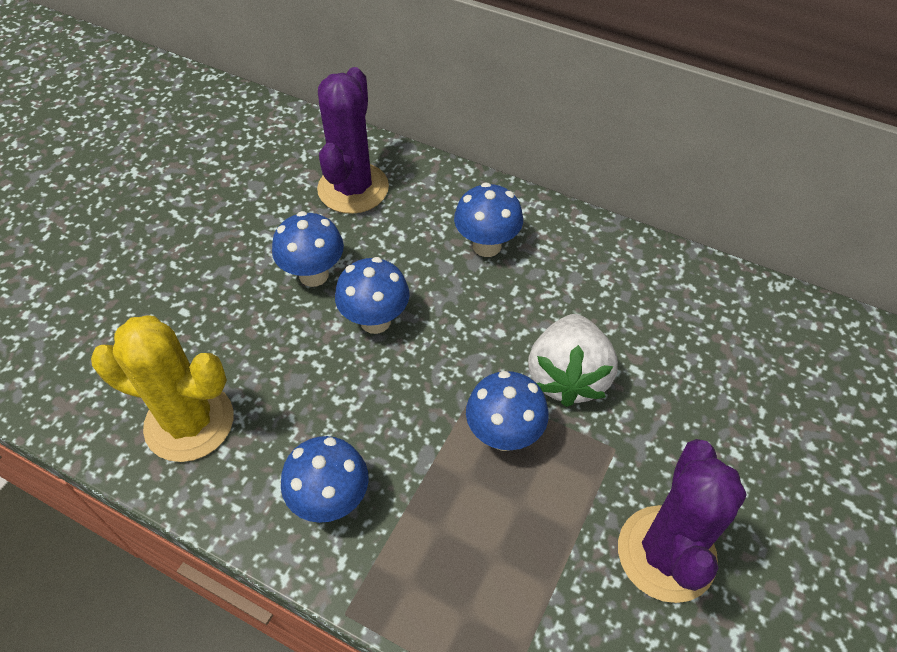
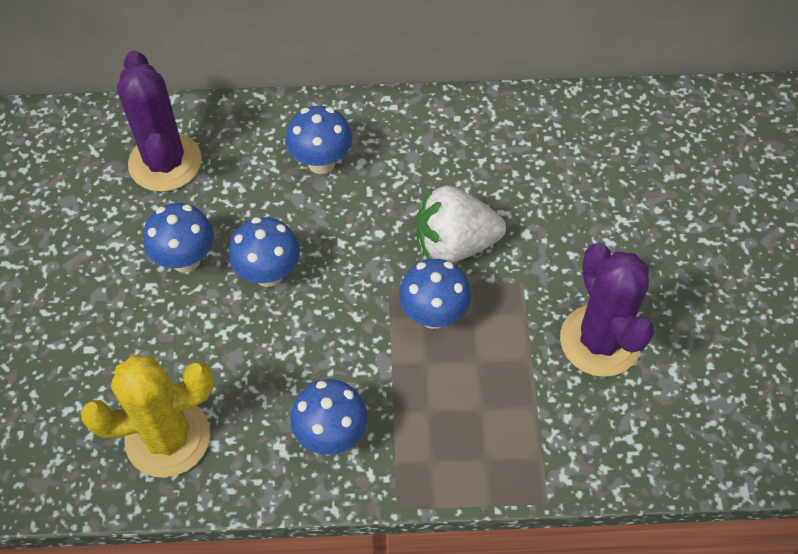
camera: 30 degrees left, 5 degrees up
white strawberry [528,314,618,407] -> white strawberry turned 105 degrees clockwise [417,186,506,263]

